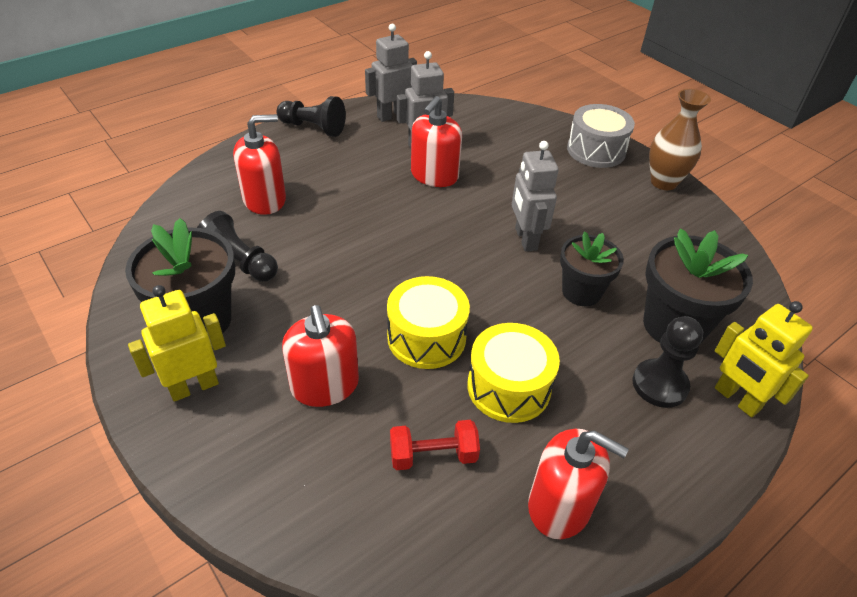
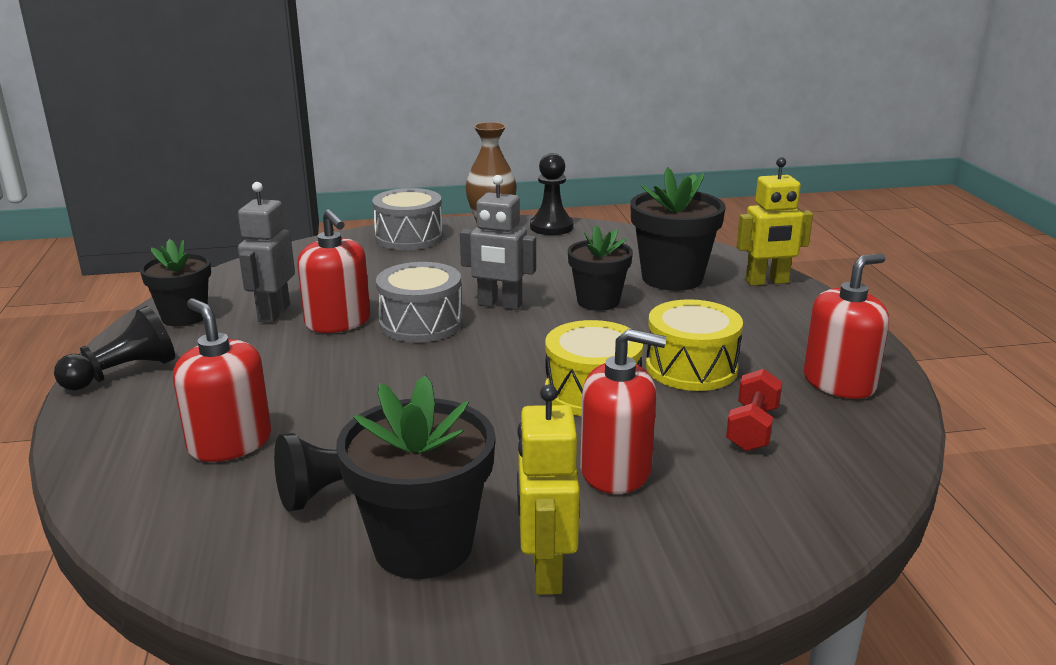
camera: 60 degrees left, 20 degrees down
red soap dispenser [233,114,286,215] -> red soap dispenser turned 45 degrees counterclockwise [173,298,271,462]
grey robot [365,24,417,122] -> black flower pot [140,239,211,327]
black pawn [632,316,703,408] -> black pawn moved to [530,153,573,235]
none -> grey drum [376,262,463,343]

